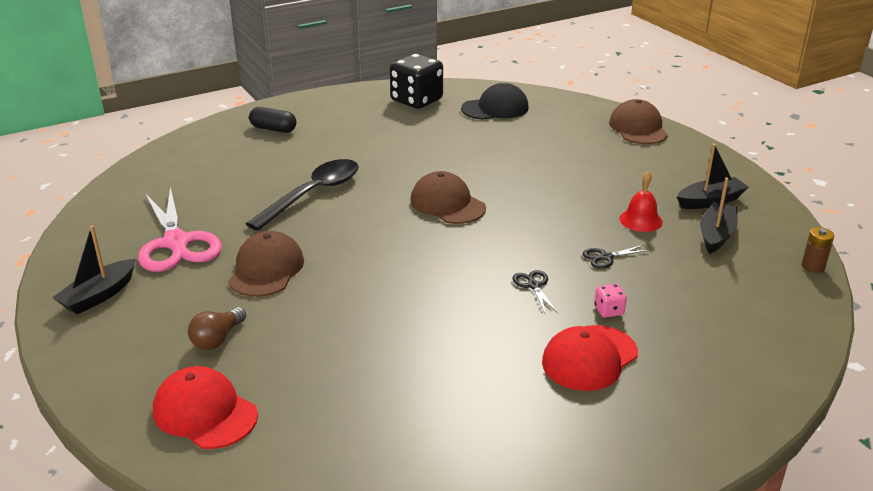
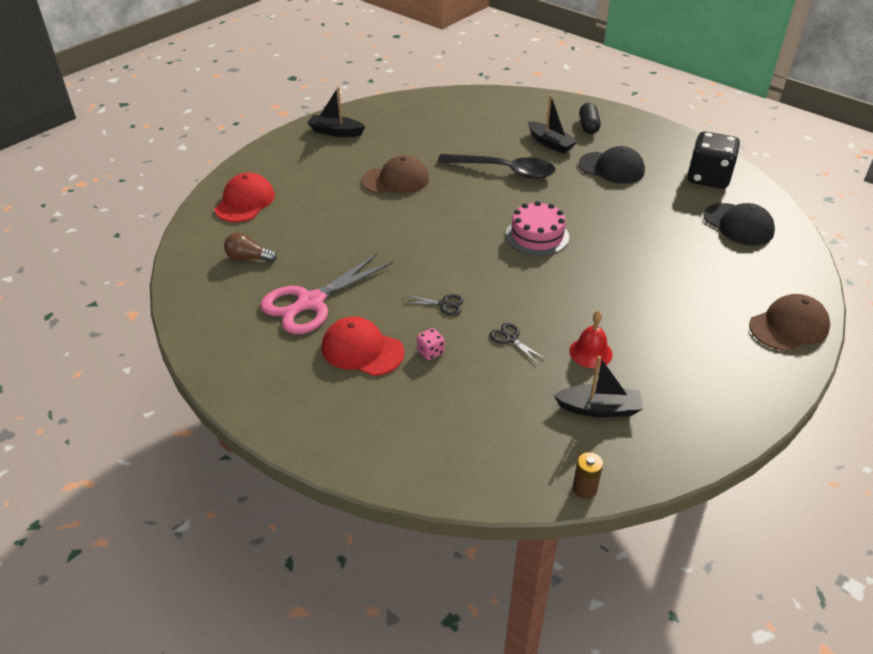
camera: 70 degrees right, 10 degrees up
pink scissors [138,187,222,272] -> pink scissors moved to [260,253,393,334]
brown light bulb [188,307,246,350] -> brown light bulb moved to [224,232,277,262]
brown cap [410,171,486,224] -> pink cake [506,201,569,256]
black scissors [513,270,558,313] -> black scissors turned 45 degrees clockwise [402,294,464,316]
black boat [677,144,748,209] -> black boat moved to [528,94,578,154]
none -> black cap [578,146,645,184]

